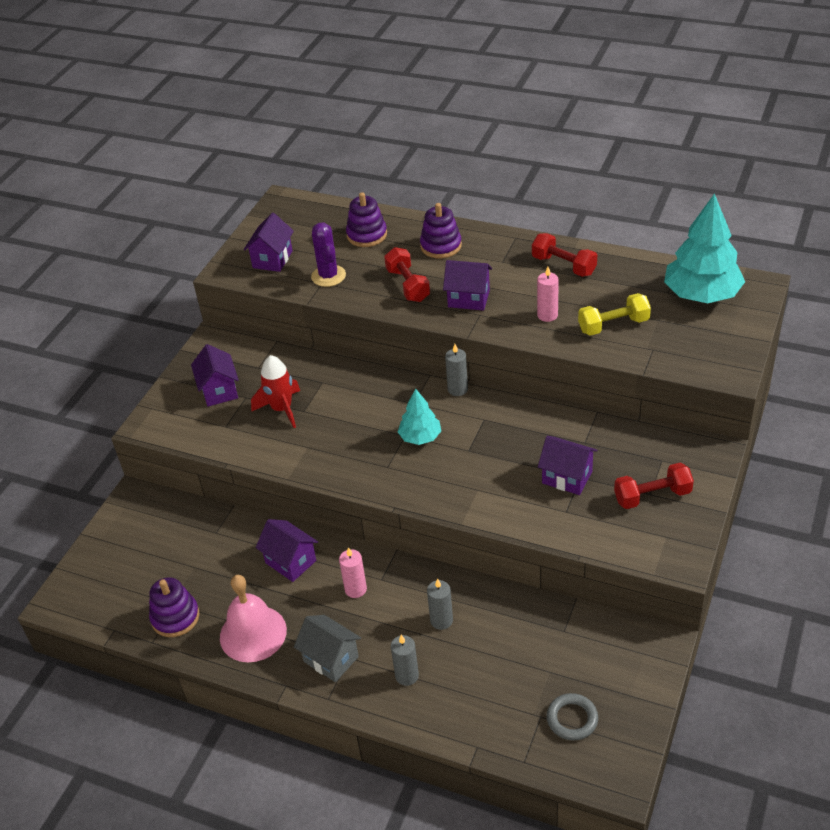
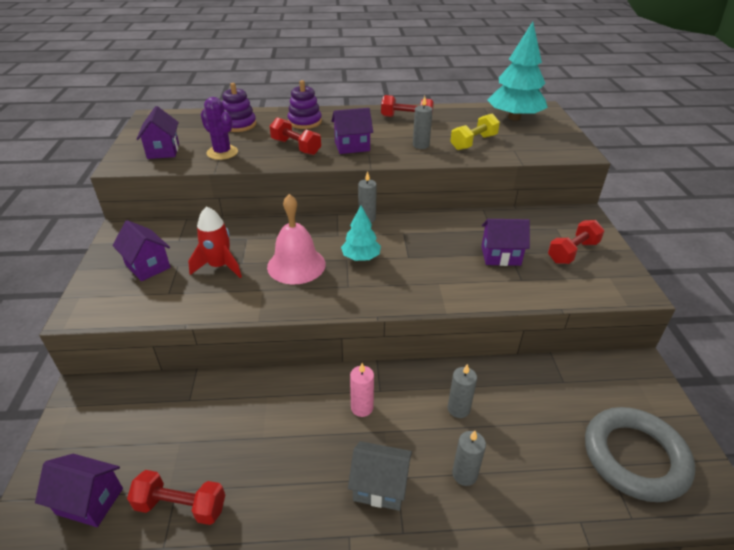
camera: 30 degrees left, 5 degrees down
purple stacking toy [149,577,200,637] -> red dumbbell [127,470,225,525]
pink bell [220,575,287,663] -> pink bell moved to [267,194,326,284]
purple house [256,519,318,582] -> purple house moved to [35,454,123,527]
pink candle [537,267,559,322] -> grey candle [413,96,433,149]
grey ring [546,693,598,741] -> grey ring [585,407,695,502], size x1.98

